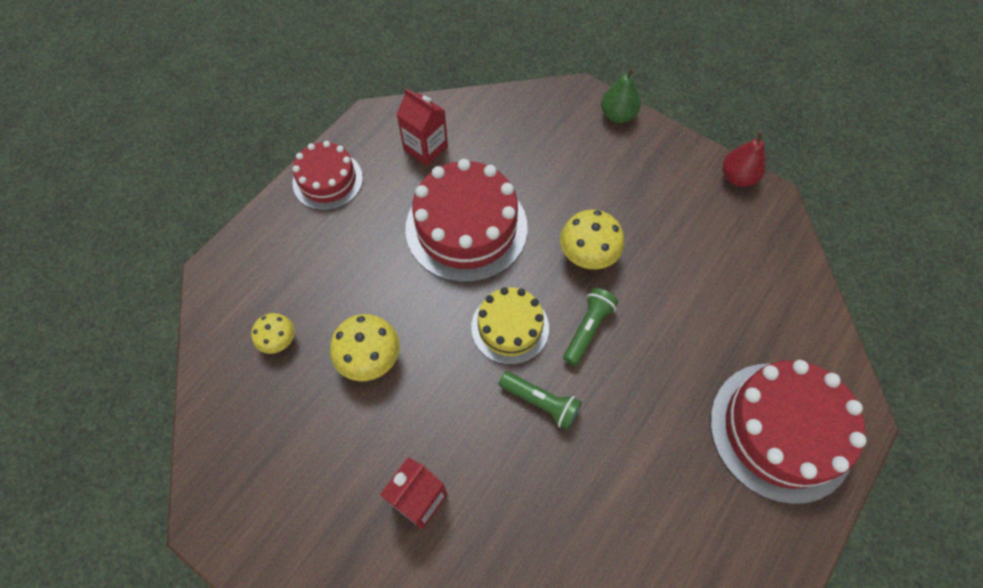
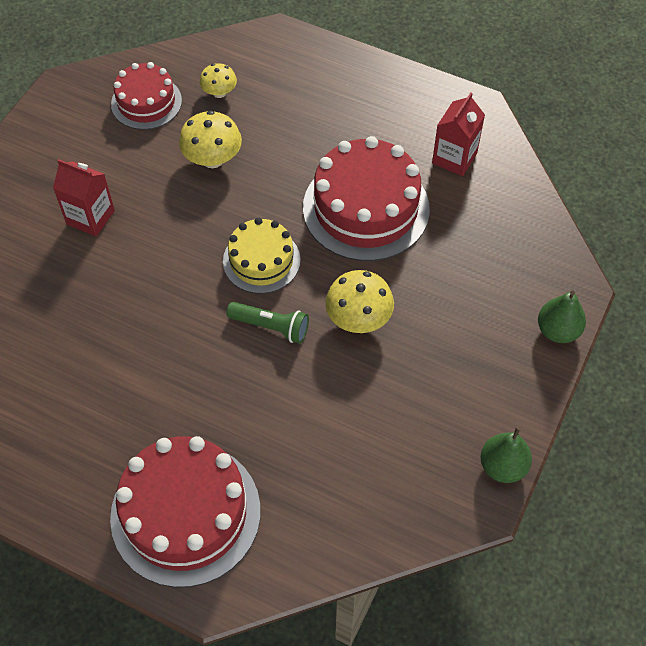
camera: 80 degrees right, 5 degrees down
red cake [293,141,363,210] -> red cake moved to [111,62,182,130]
green flashlight [499,371,582,430] -> none
red pear [723,130,766,187] -> green pear [480,426,532,483]

